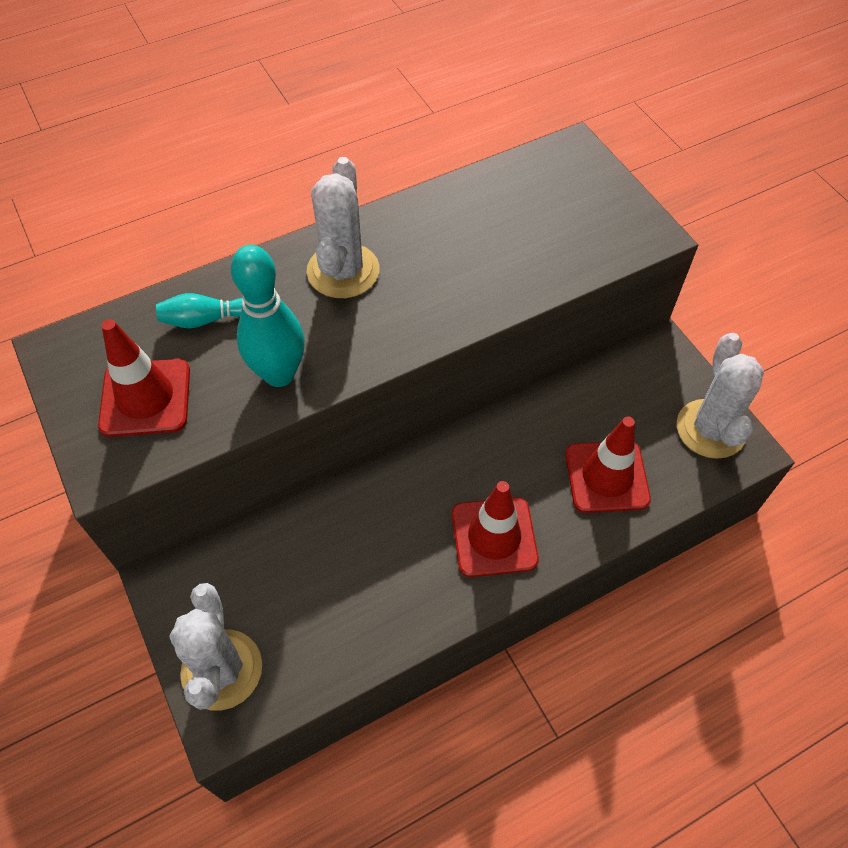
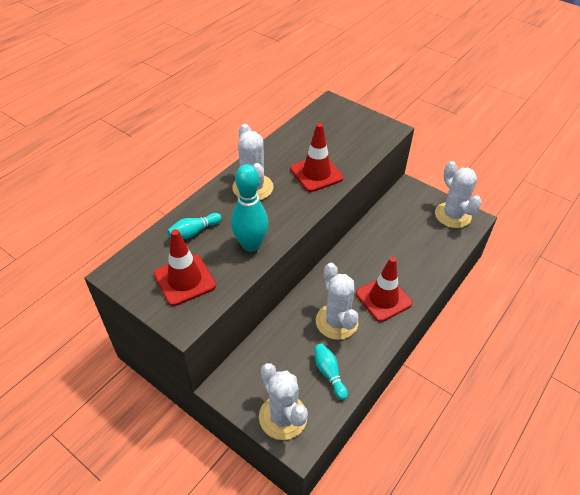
camera: 25 degrees left, 10 degrees down
red traffic cone [565,417,651,513] -> red traffic cone moved to [290,123,344,192]
none -> turquoise bowling pin [314,343,348,400]
none -> white cactus [316,263,358,340]

